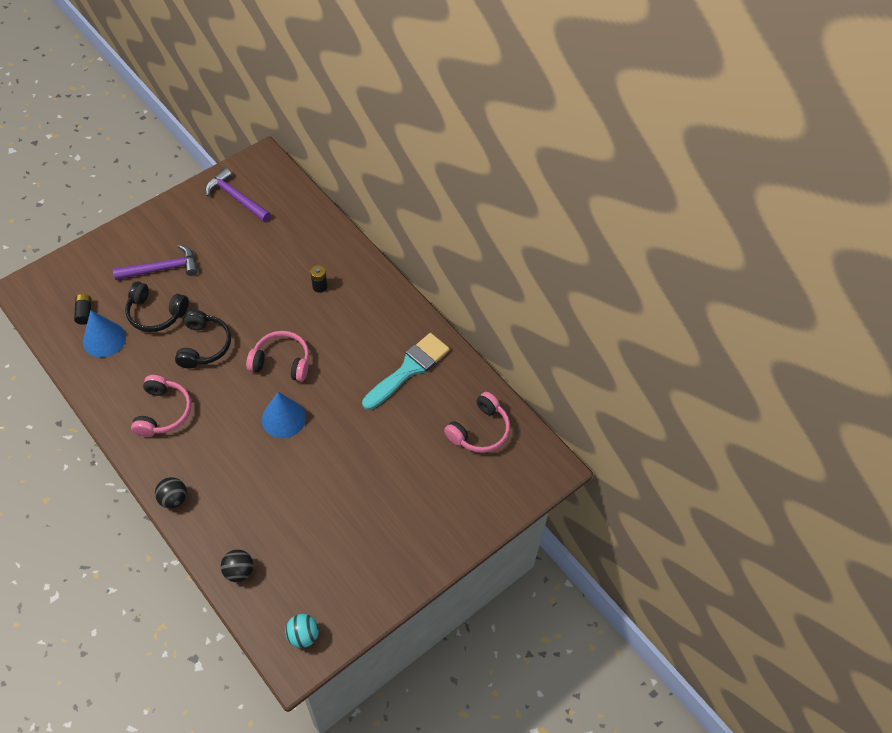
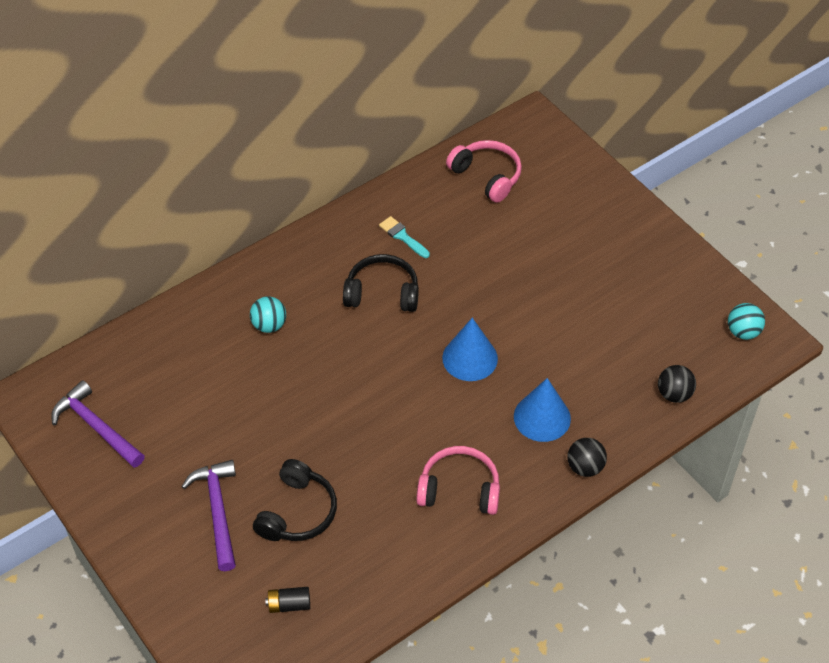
camera: 85 degrees left, 5 degrees down
blue cone [83,310,126,358] -> blue cone moved to [514,378,571,442]
black headphones [175,310,231,368] -> black headphones moved to [343,254,419,312]
purple hammer [205,168,271,222] -> purple hammer turned 90 degrees clockwise [51,380,145,468]
pink headphones [246,331,309,382] -> none
black battery [310,265,327,293] -> turquoise ball [250,296,286,333]
turquoise brush [362,333,450,410] -> turquoise brush [379,216,430,258], size x0.49

